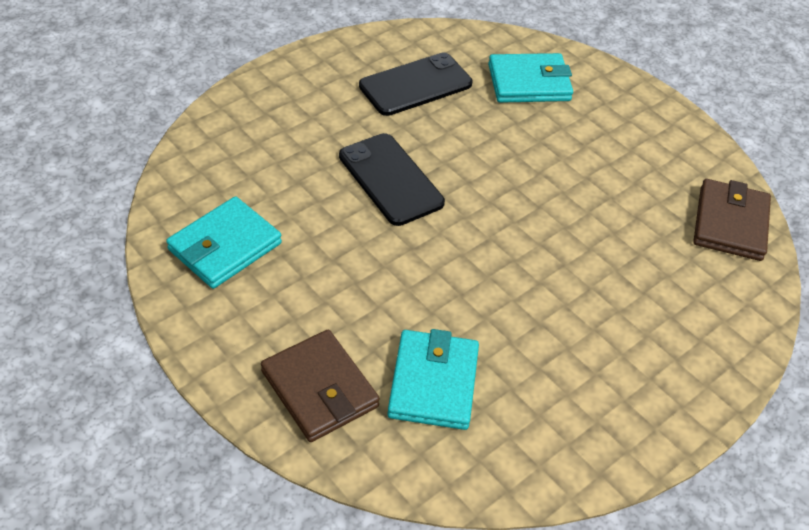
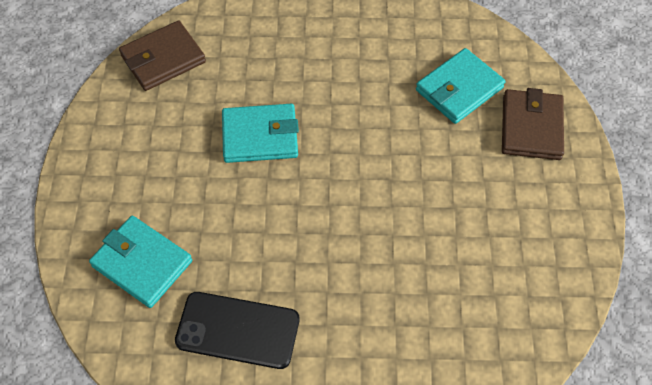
camera: 135 degrees left, 10 degrees up
turquoise wallet [166,196,282,289] -> turquoise wallet moved to [222,104,299,163]
black phone [339,133,445,226] -> none

